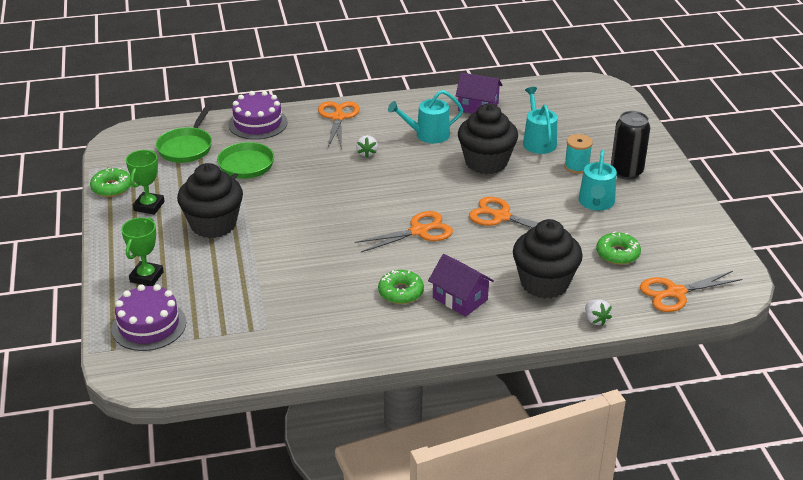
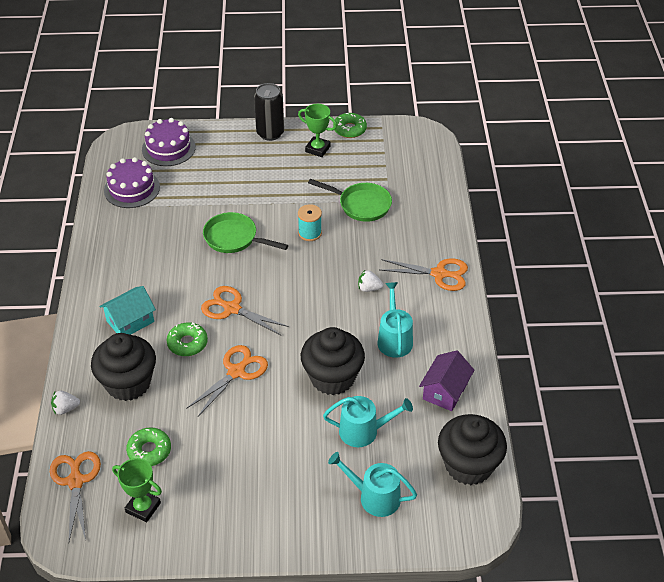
camera: 100 degrees right, 10 degrees up
green trophy [121,217,164,286] -> green trophy moved to [112,458,162,522]
green pan [156,104,212,163] -> green pan moved to [203,212,288,253]
black cupcake [177,163,243,238] -> black cupcake moved to [438,414,507,485]
purple cake [228,91,288,140] -> purple cake moved to [104,157,160,208]
orange scissors [355,211,453,252] -> orange scissors turned 135 degrees clockwise [201,286,289,335]
green donut [378,270,424,304] -> green donut moved to [166,322,208,356]
purple house [428,254,494,317] -> turquoise house [100,286,156,335]
turquoise spool [564,134,593,174] -> turquoise spool moved to [298,204,322,241]
turquoise watering can [579,150,617,211] -> turquoise watering can moved to [328,452,417,517]
black can [611,111,650,180] -> black can moved to [254,83,284,141]

